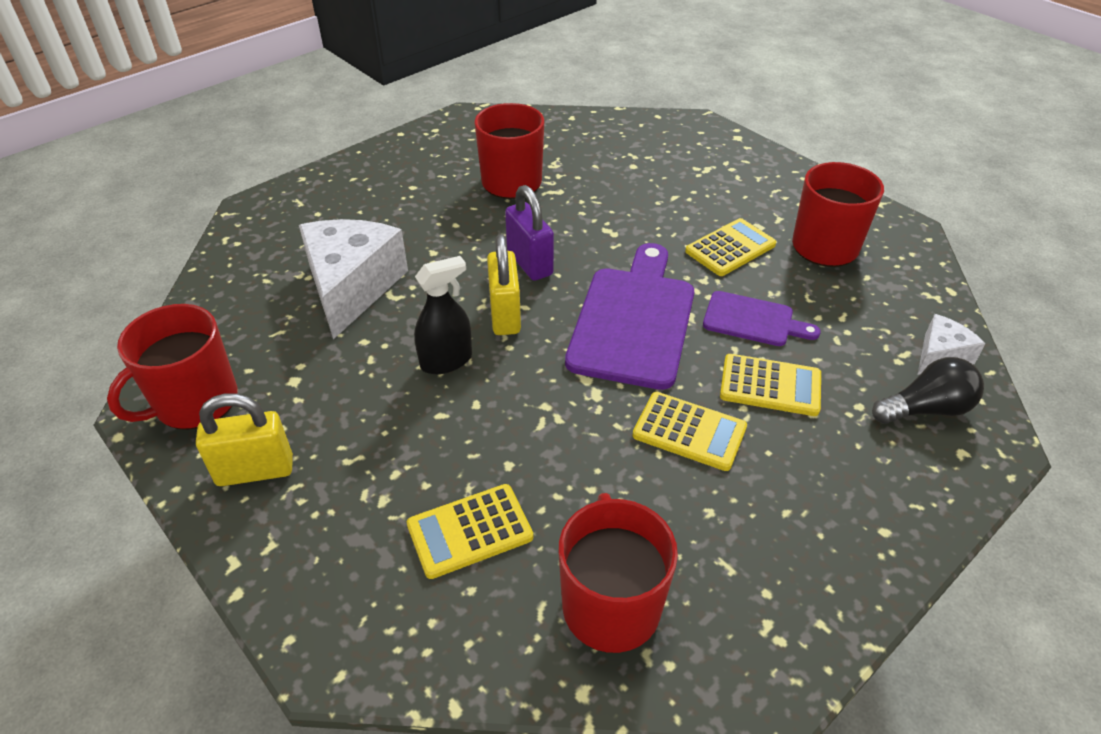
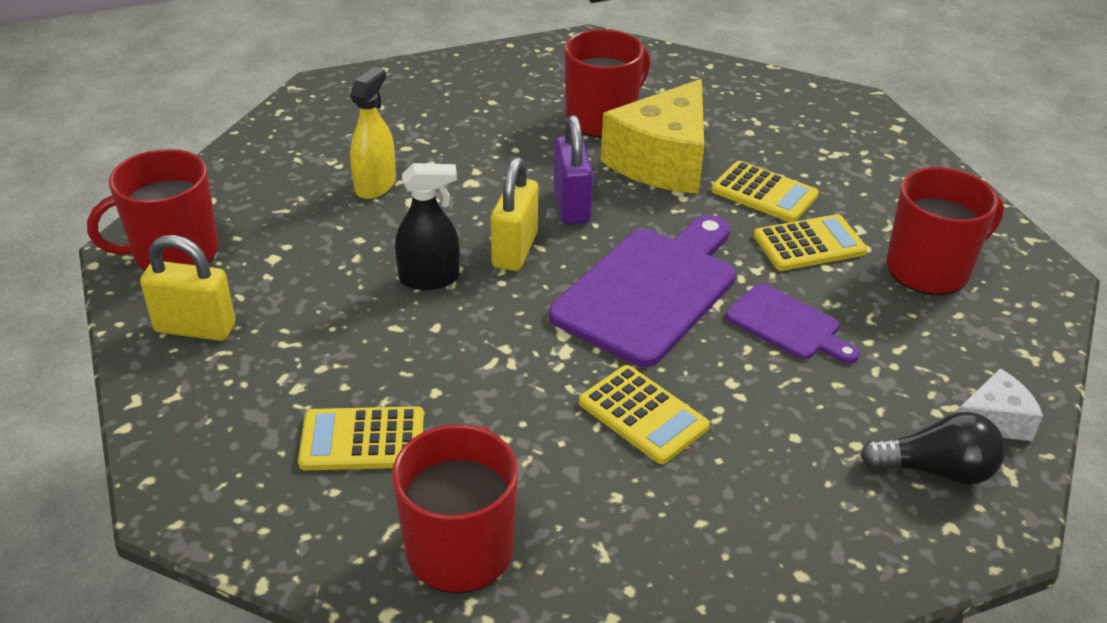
camera: 20 degrees right, 5 degrees down
white cheese [299,219,408,339] -> yellow spray bottle [350,67,396,199]
yellow calculator [720,354,821,416] -> yellow calculator moved to [711,161,819,222]
none -> yellow cheese [601,79,704,194]

